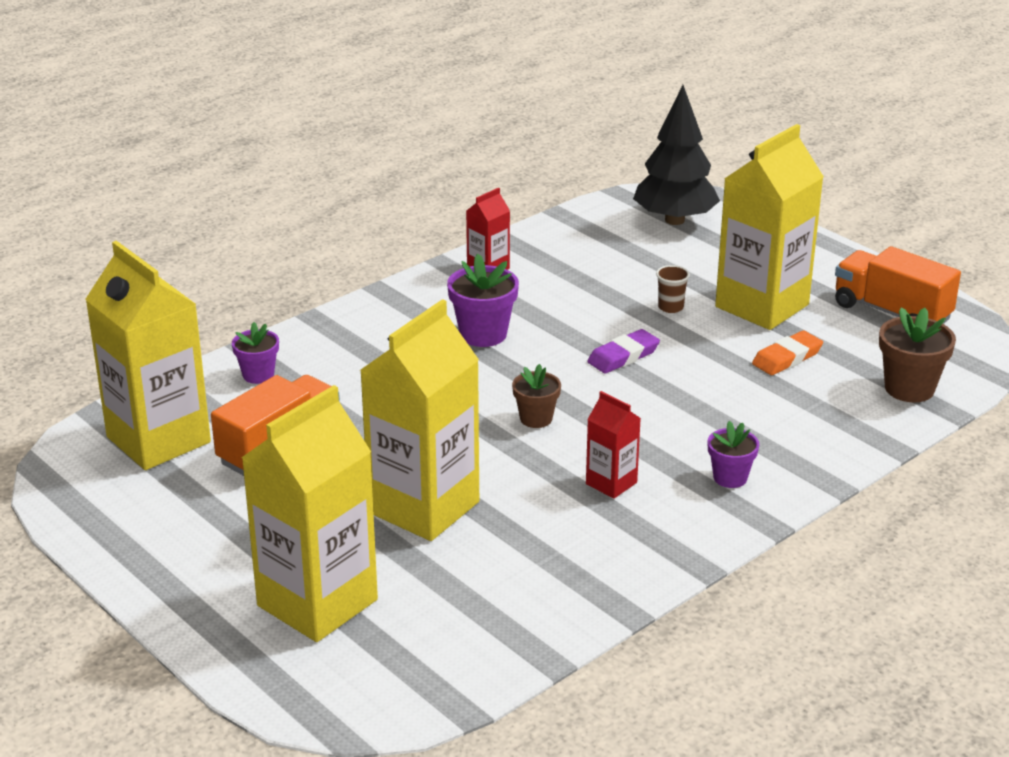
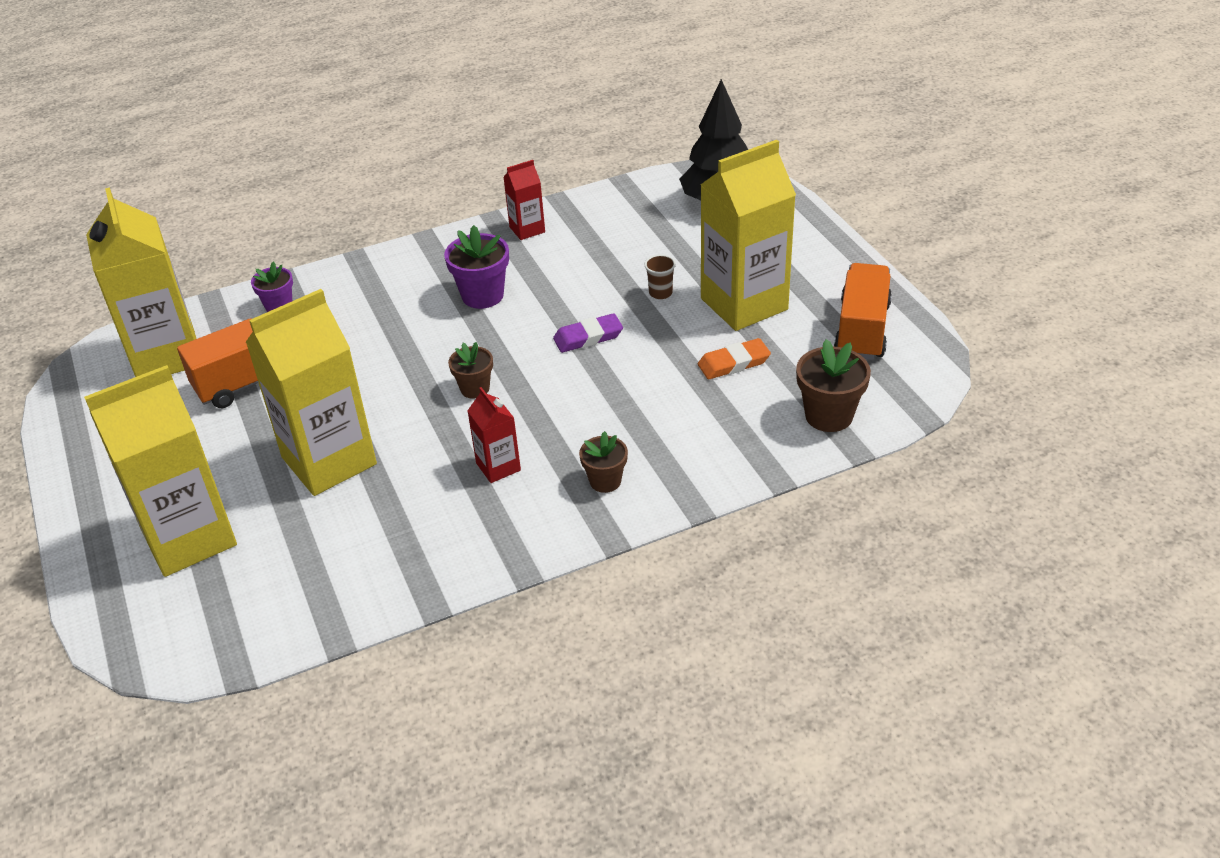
camera: 20 degrees right, 10 degrees up
purple flower pot [708,421,759,488] -> brown flower pot [579,431,628,493]
orange truck [835,246,961,324] -> orange truck turned 45 degrees clockwise [834,263,892,360]

